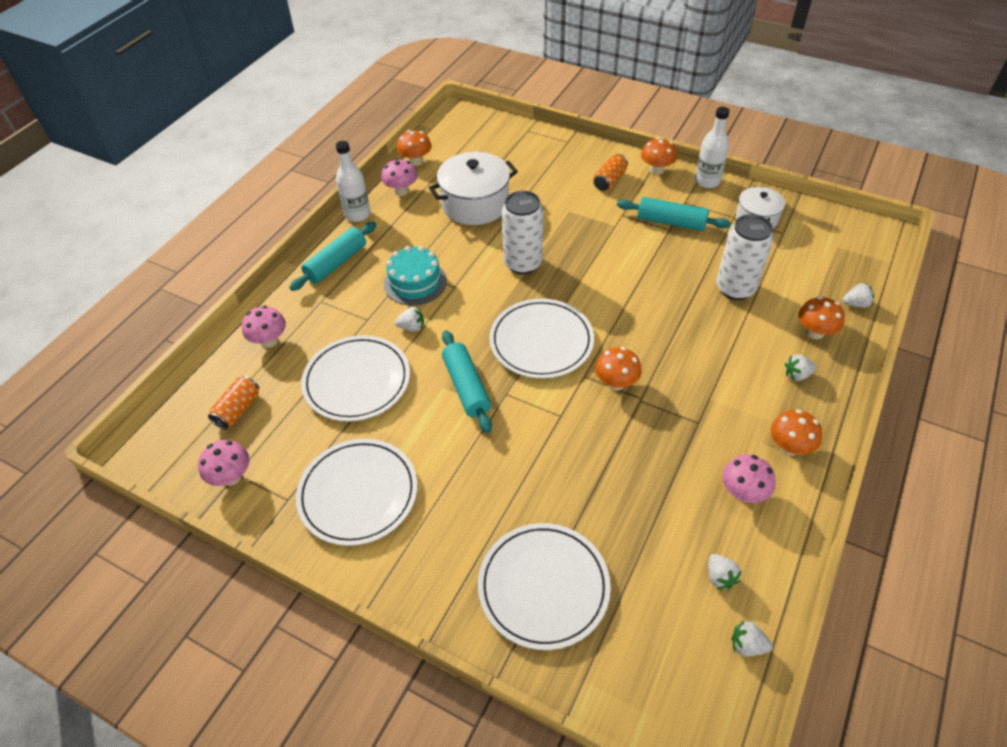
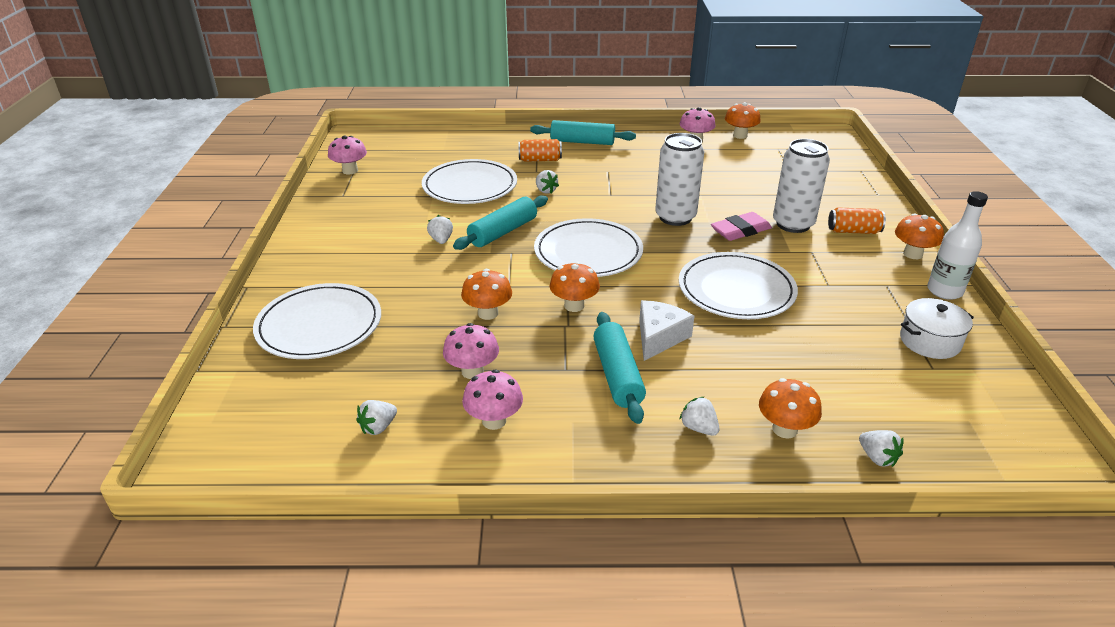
camera: 60 degrees right, 15 degrees down
orange can [208,376,259,430] -> orange can moved to [518,139,562,162]
pink mushroom [242,306,286,348] -> pink mushroom moved to [443,323,499,379]
white plate [296,439,417,546] -> white plate moved to [679,252,798,319]
white bottle [336,141,370,222] -> none
turquoise cake [384,246,447,305] -> none
white pot [429,152,518,225] -> none
turquoise rolling pin [617,197,731,231] -> turquoise rolling pin moved to [593,312,646,424]
white can [716,214,774,300] -> white can moved to [773,139,830,233]
white strawberry [731,620,773,657] -> white strawberry moved to [427,215,453,244]
orange mushroom [771,409,822,456] -> orange mushroom moved to [461,269,512,320]
none -> white cheese [639,300,694,361]
none -> pink eraser [711,212,772,241]

